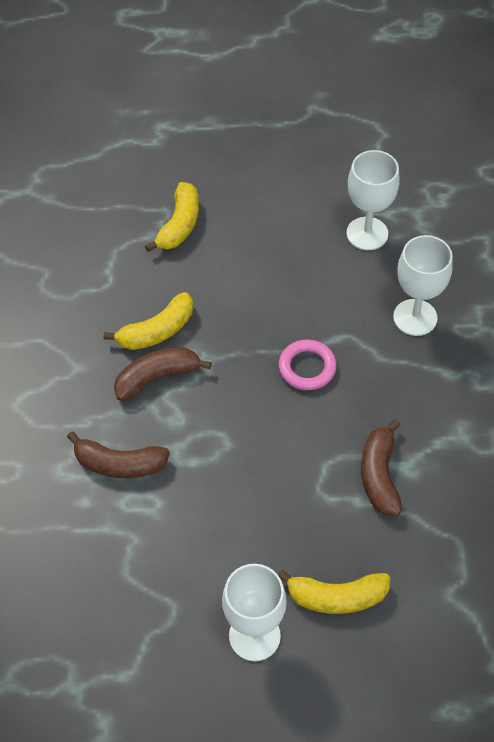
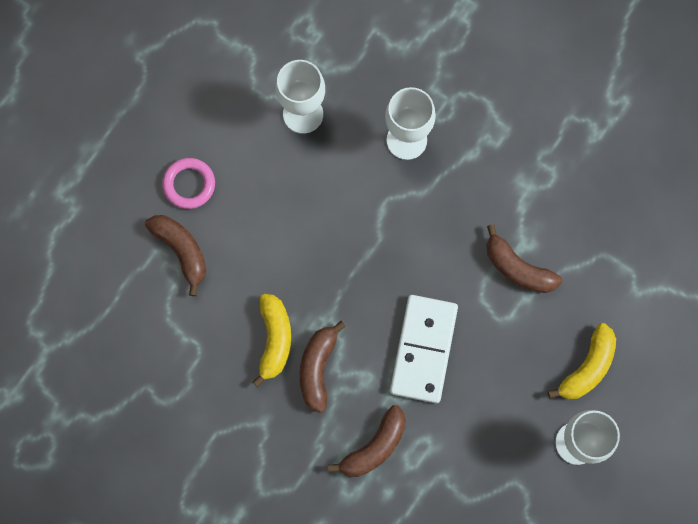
camera: 55 degrees left, 20 degrees up
yellow banana [145,182,199,252] -> brown banana [145,215,206,296]
pink ring [279,340,337,390] -> pink ring moved to [162,158,215,209]
none -> white domino [390,295,458,403]

